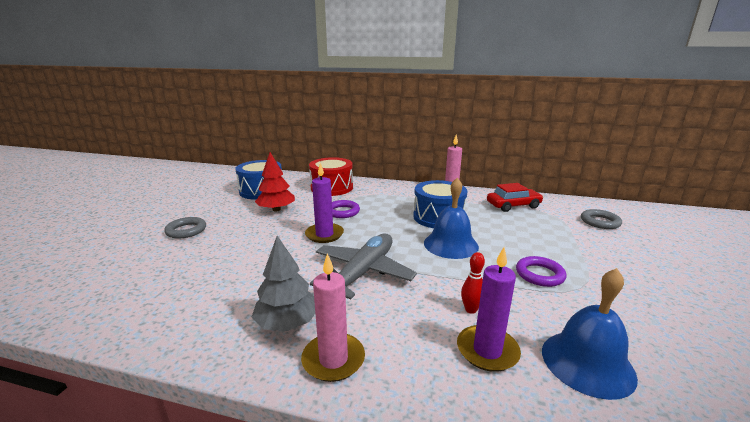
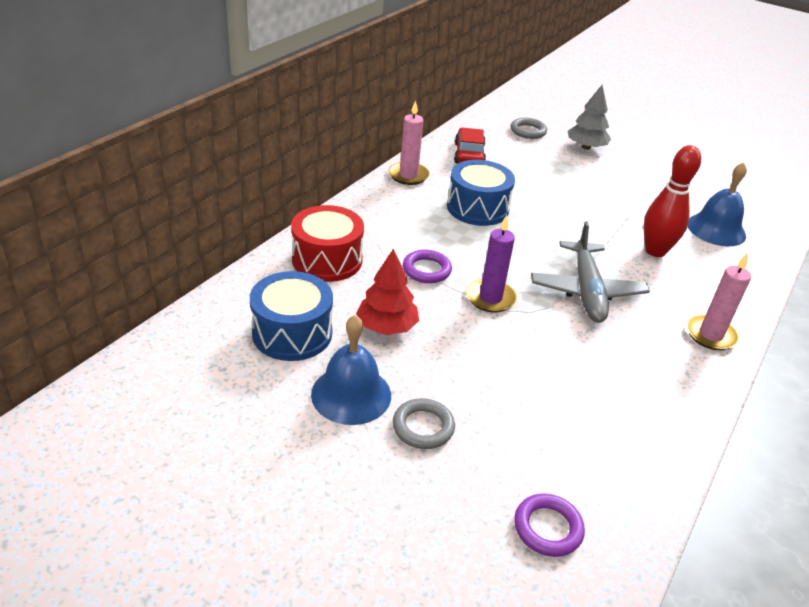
camera: 75 degrees left, 15 degrees up
grey tree [251,236,315,331] -> grey tree moved to [568,85,611,150]
grey plane [310,234,417,299] -> grey plane turned 135 degrees counterclockwise [531,221,650,323]
blue bell [424,178,479,259] -> blue bell moved to [311,315,391,425]
purple candle [457,247,521,372] -> none
red bowling pin [461,252,485,314] -> red bowling pin [644,145,701,257], size x2.08
purple ring [516,256,567,287] -> purple ring moved to [514,493,585,557]

